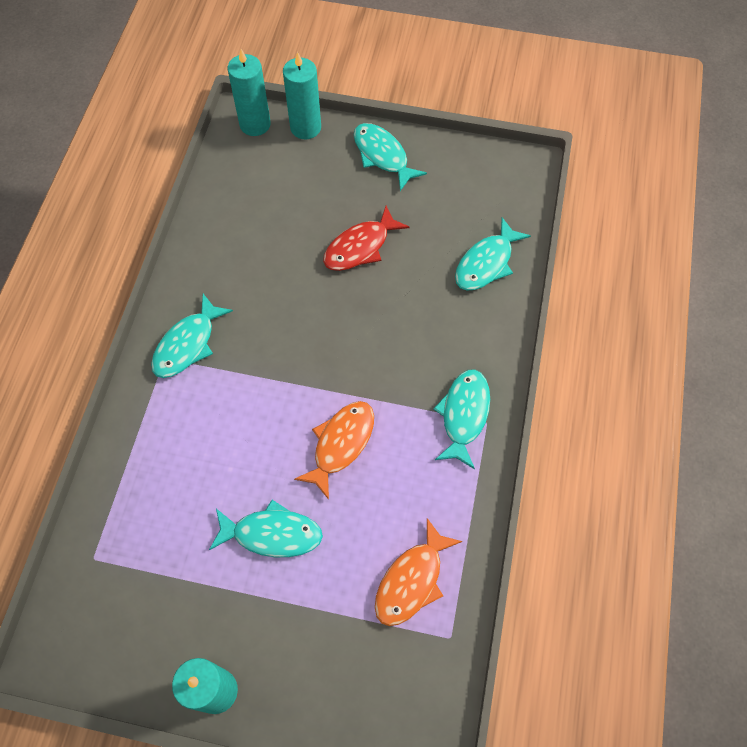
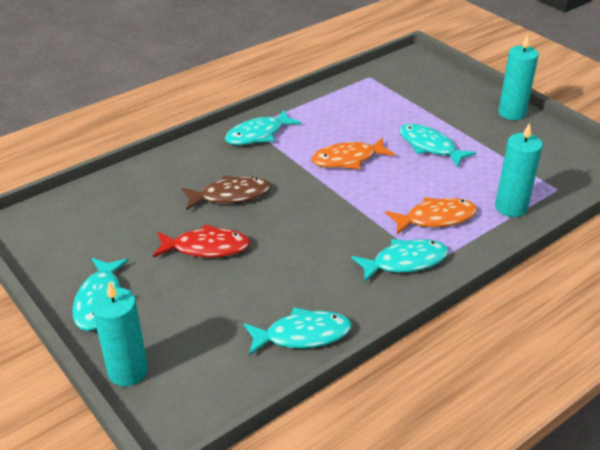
camera: 140 degrees left, 25 degrees down
turquoise candle [228,49,271,136] -> turquoise candle moved to [495,123,543,217]
orange fish [375,518,462,626] -> orange fish moved to [385,197,477,235]
turquoise fish [455,217,531,290] -> turquoise fish moved to [243,307,352,356]
none -> brown fish [182,176,271,210]

